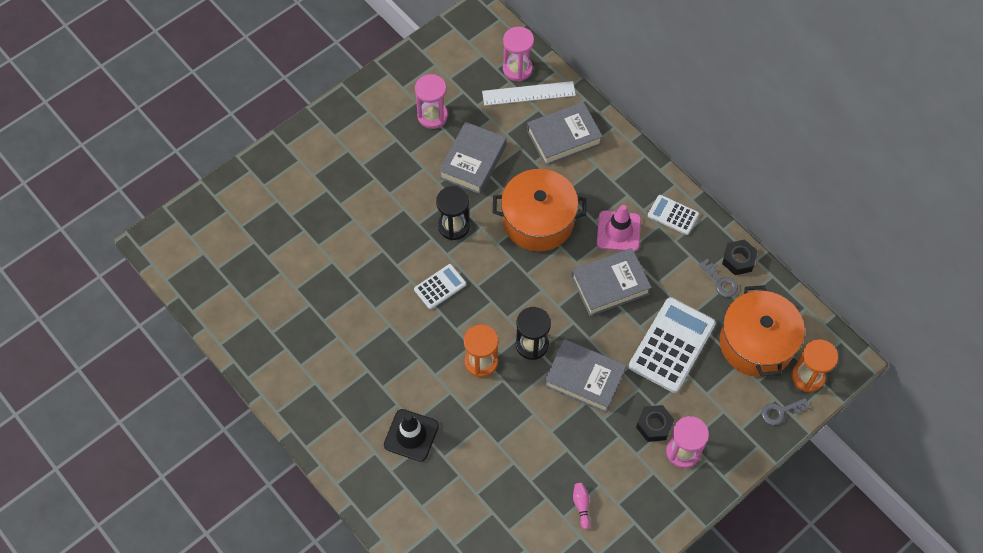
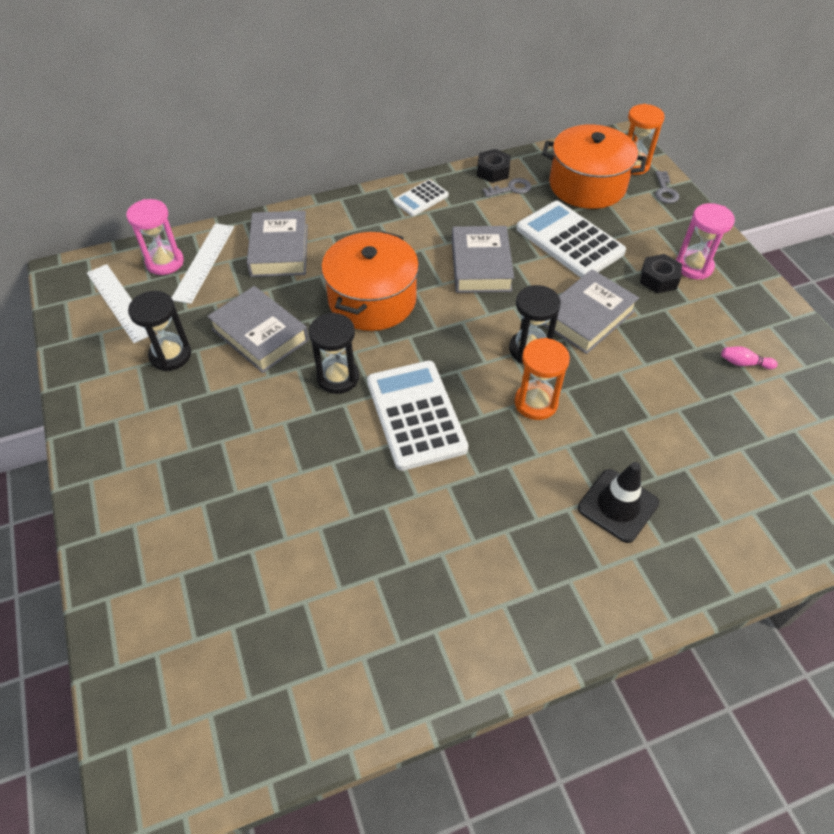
camera: 70 degrees left, 10 degrees down
white calculator [414,264,466,309] -> white calculator [367,361,468,471], size x1.88
pink hourglass [415,74,448,129] -> black hourglass [128,291,191,371]
pink traffic cone [597,205,641,252] -> none
none -> white ruler [87,264,149,343]

